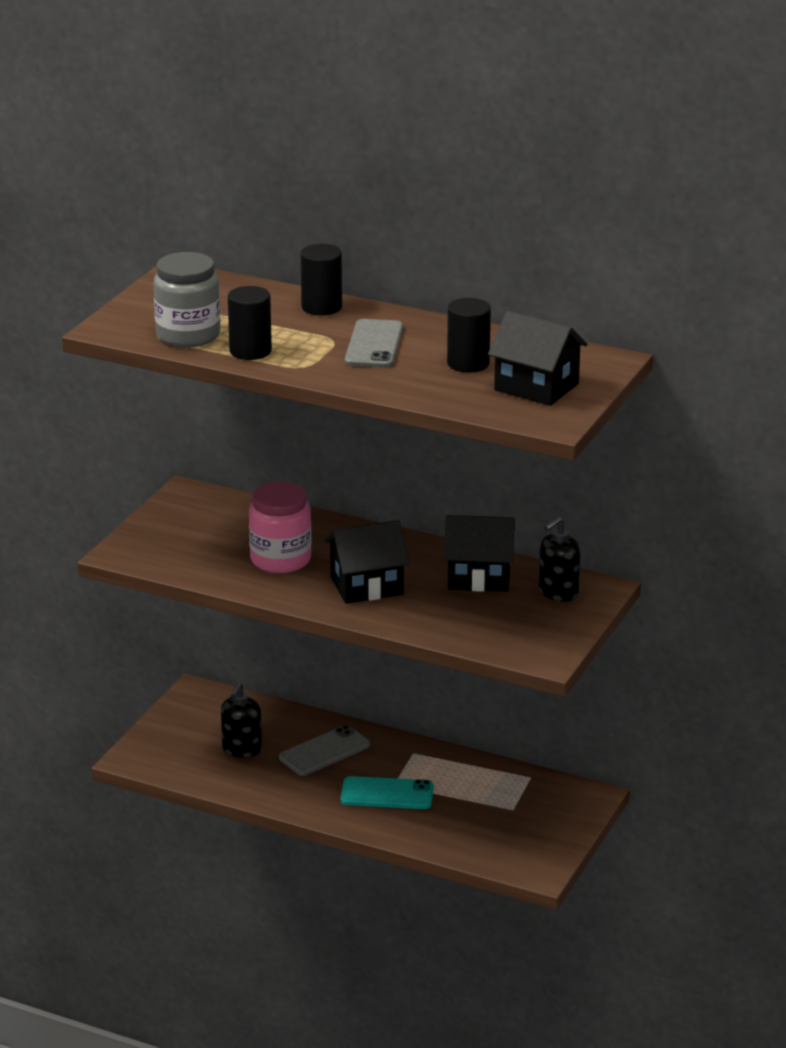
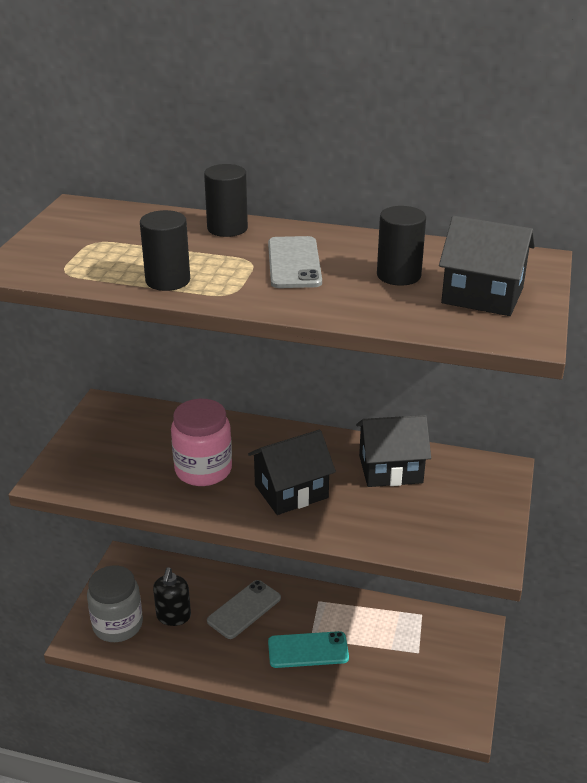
camera: 10 degrees left, 5 degrees up
grey jar [153,252,220,347] -> grey jar moved to [87,565,143,642]
black soap dispenser [539,516,580,602] -> none

